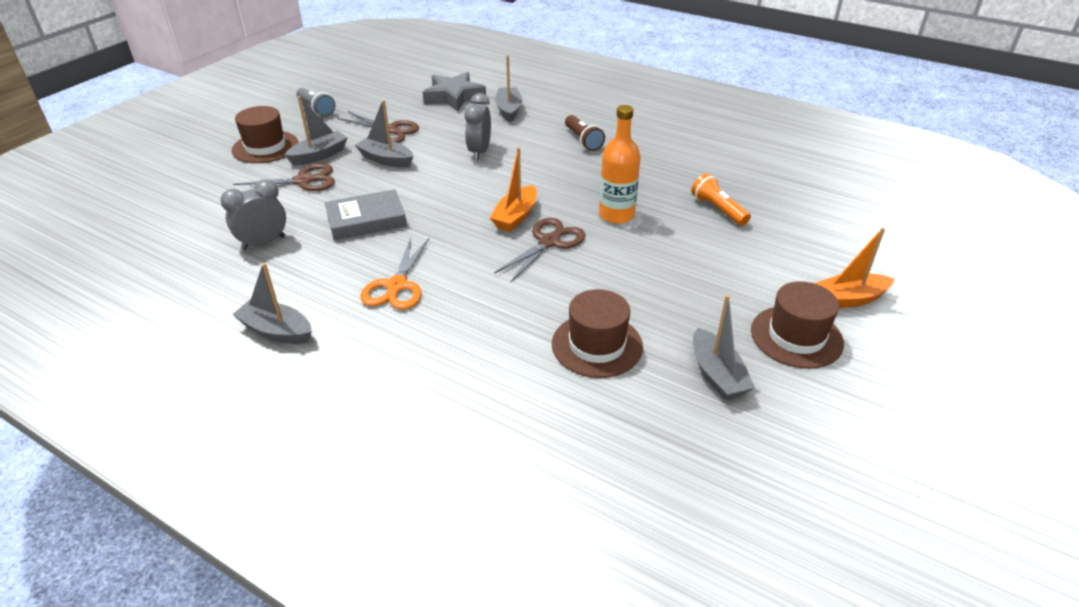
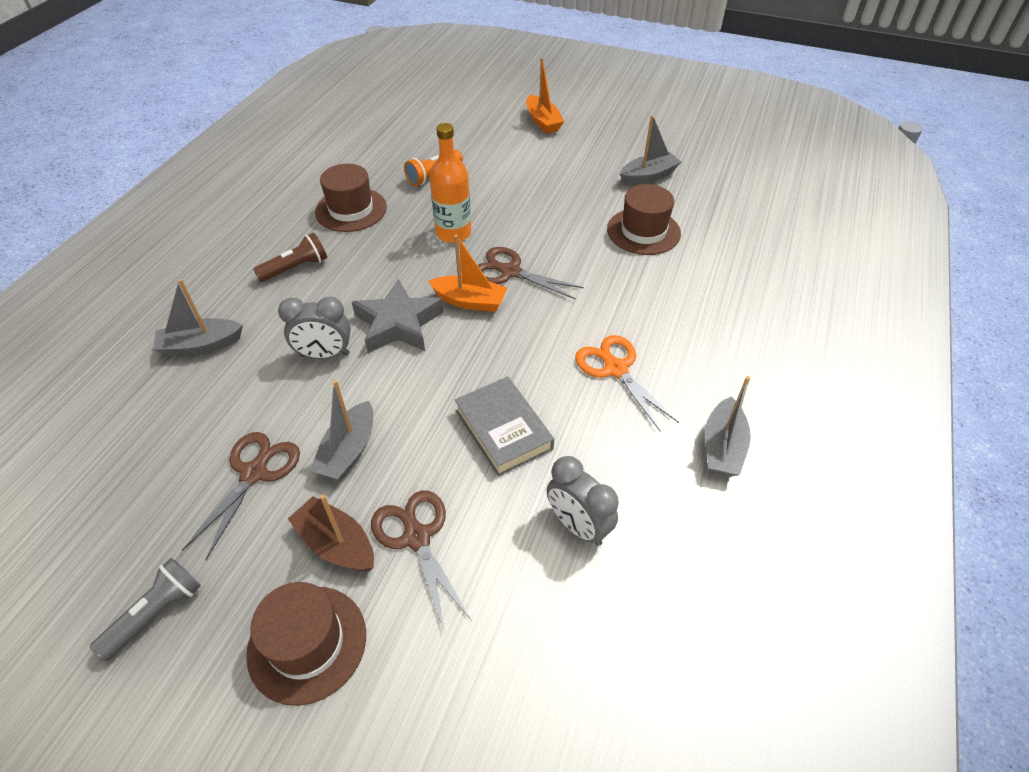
camera: 100 degrees left, 10 degrees up
grey boat [284,96,347,165] -> brown boat [288,494,374,571]
orange scissors [360,237,429,310] -> orange scissors turned 120 degrees counterclockwise [575,335,679,431]
grey star [423,72,486,112] -> grey star moved to [352,279,443,353]
brown hat [751,281,844,369] -> brown hat moved to [315,164,387,232]

